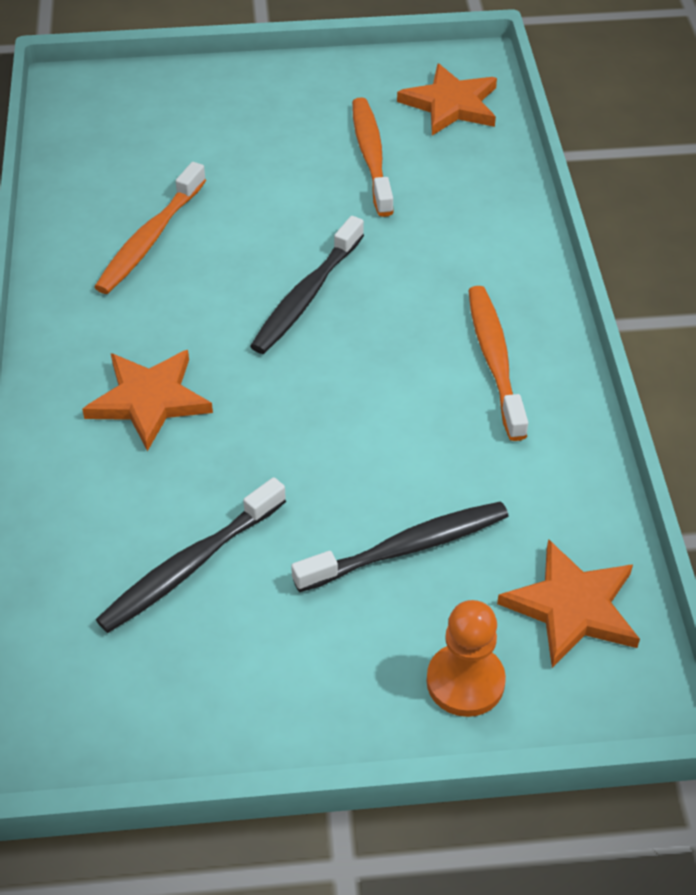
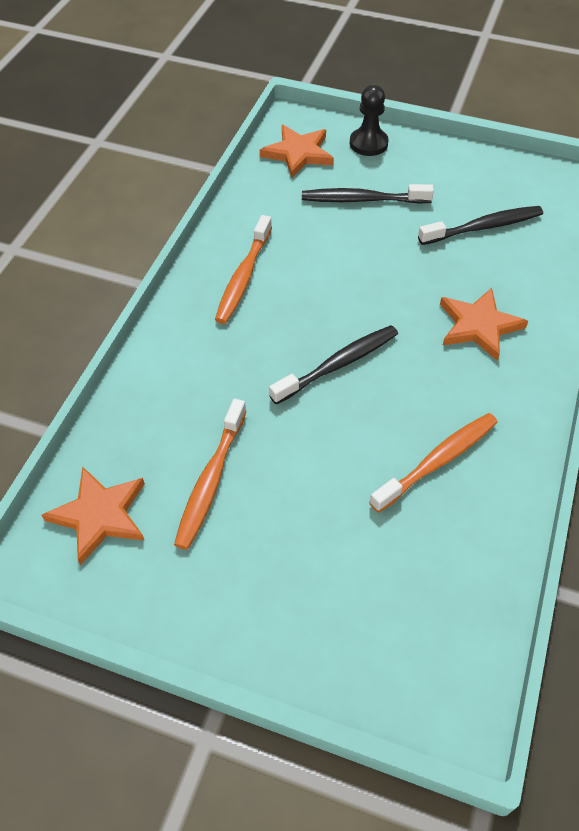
camera: 155 degrees left, 5 degrees up
orange pawn [426,600,506,717] -> black pawn [350,85,389,156]

